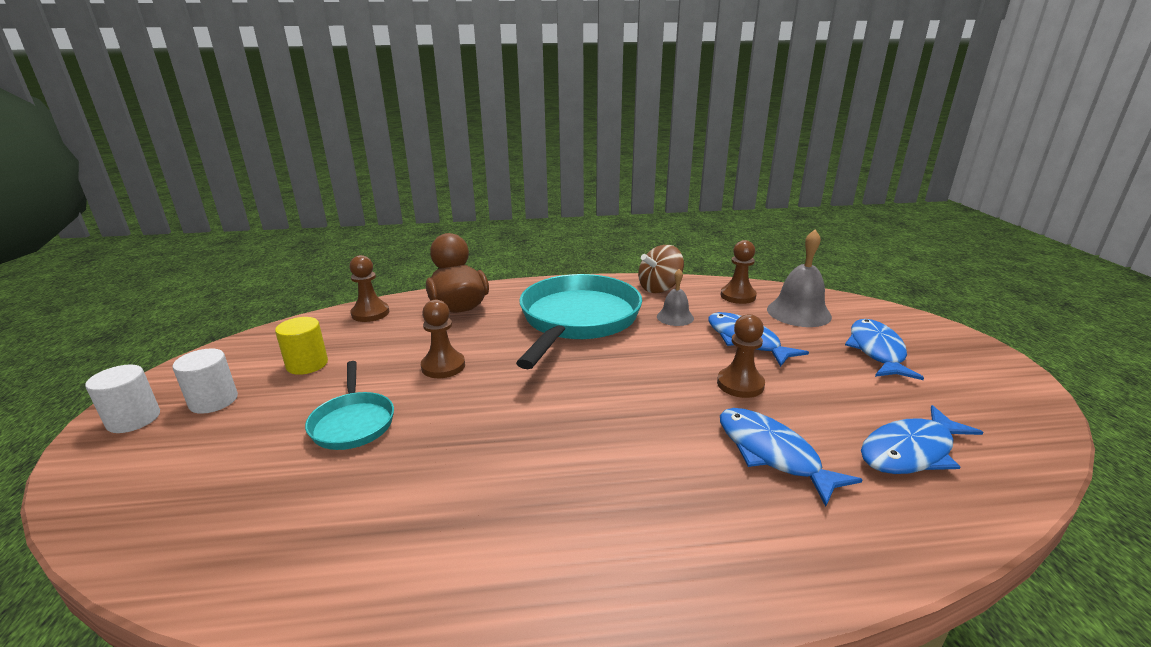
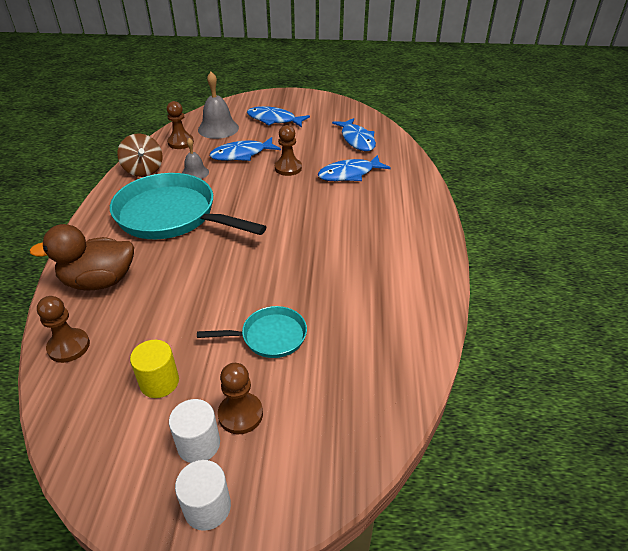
camera: 80 degrees left, 15 degrees up
brown pawn [421,300,465,378] -> brown pawn moved to [218,363,263,434]

